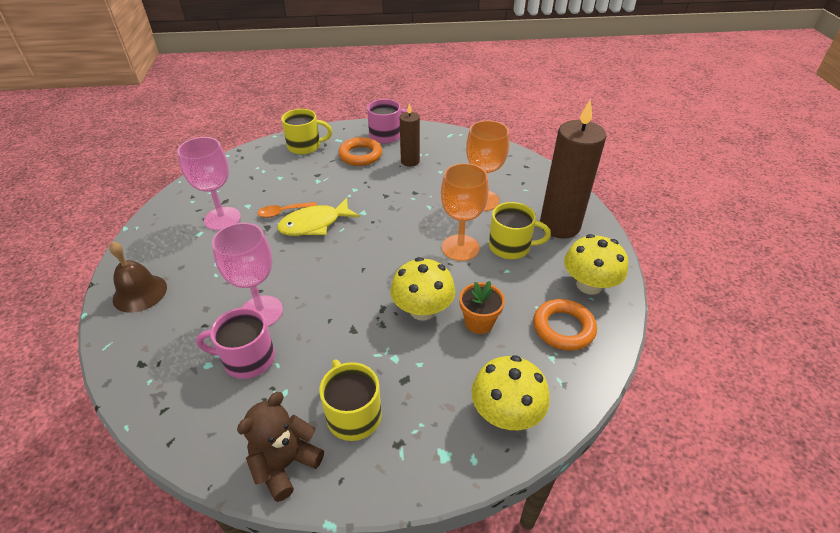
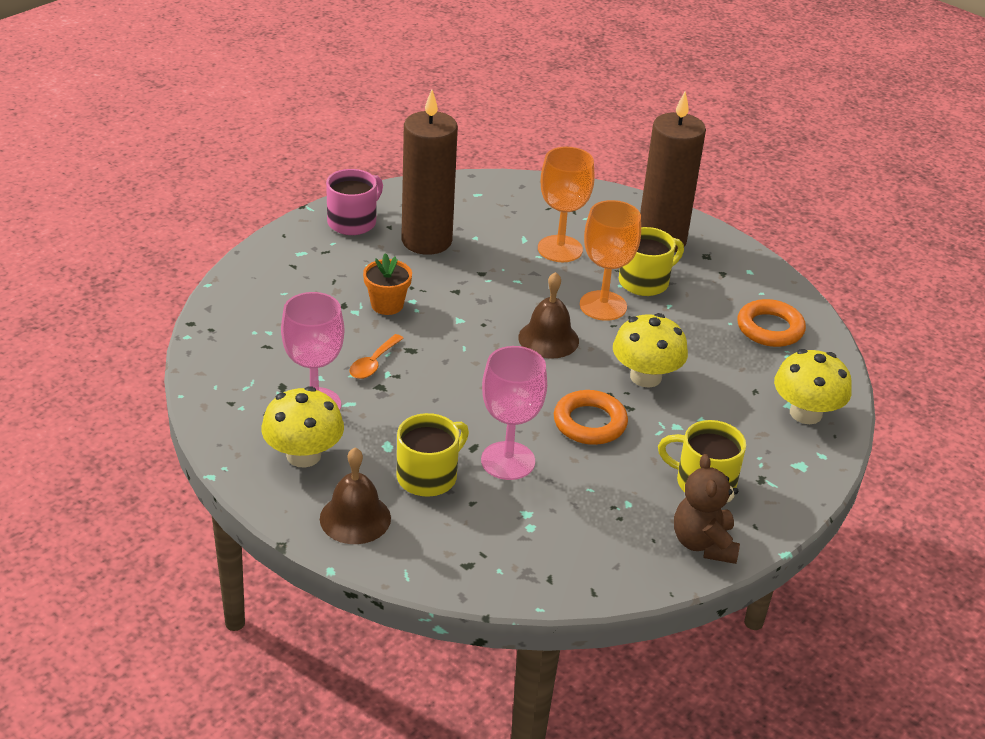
camera: 45 degrees left, 5 degrees down
pink mug [196,308,275,379] -> none
yellow fish [277,198,360,236] -> none
yellow mug [281,109,332,154] -> yellow mug moved to [397,413,469,497]
orange ring [338,137,382,166] -> orange ring moved to [554,390,628,445]
brown candle [400,103,420,167] -> brown candle [401,90,458,255], size x1.86
orange flower pot [459,281,505,334] -> orange flower pot moved to [363,253,412,315]
yellow mushroom [564,234,628,295] -> yellow mushroom moved to [262,387,344,468]
none -> brown bell [518,272,579,359]

